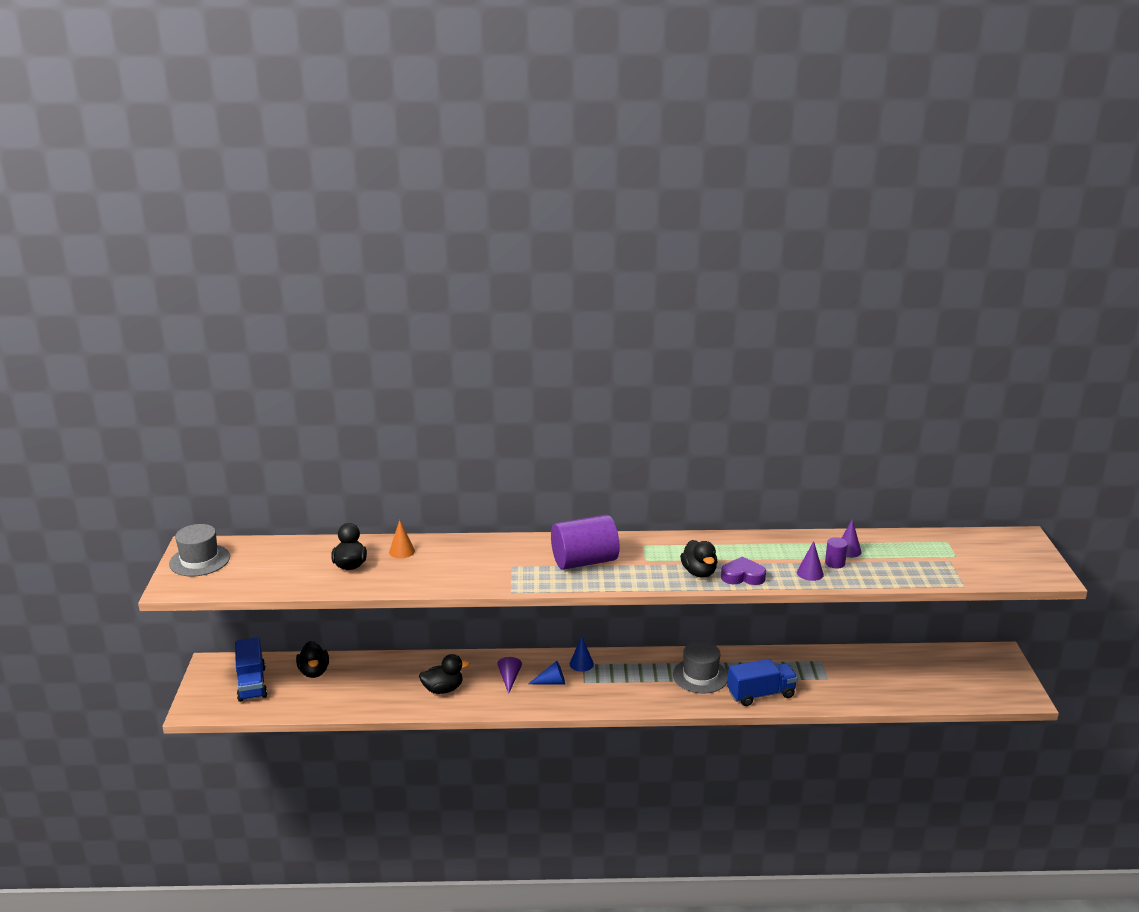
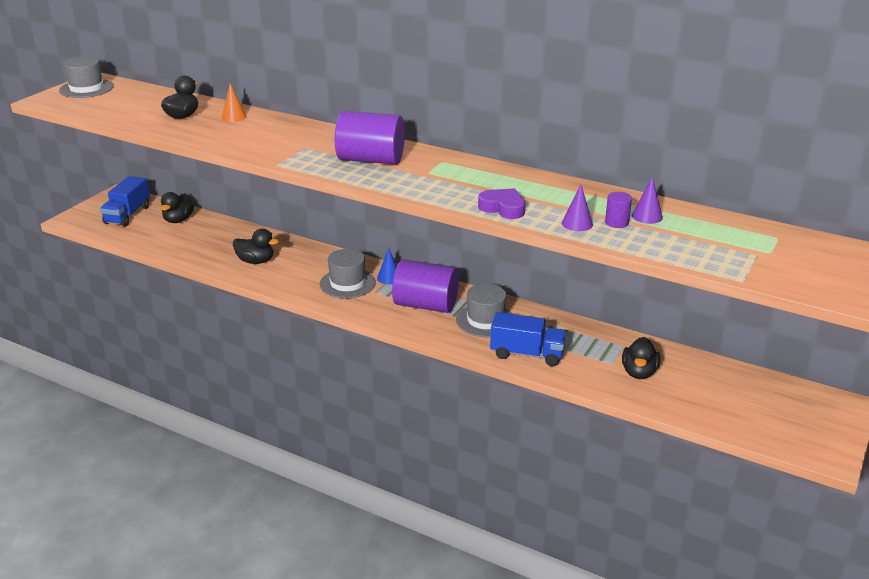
camera: 30 degrees right, 5 degrees up
purple cone [497,657,522,694] -> none
blue cone [528,661,565,684] -> grey hat [320,249,376,299]
black duck [680,540,717,578] -> black duck moved to [622,337,660,379]
none -> purple cylinder [392,260,459,313]

